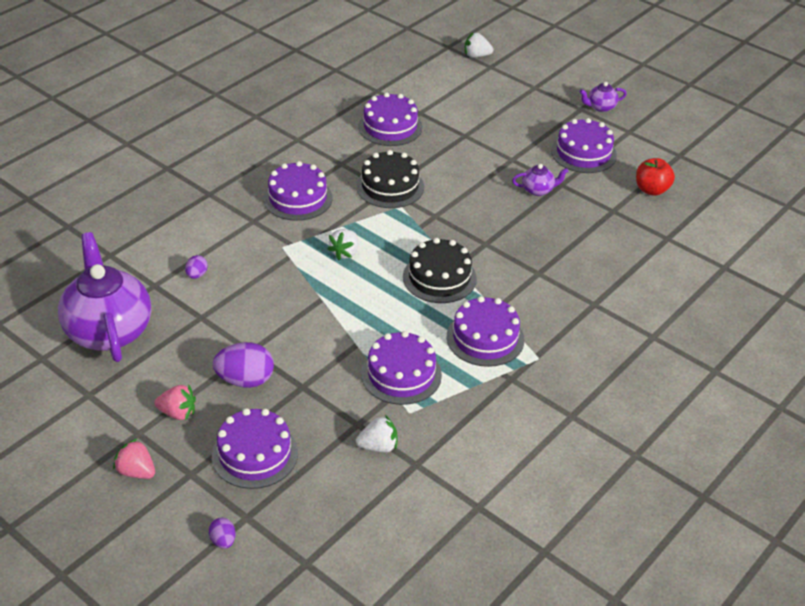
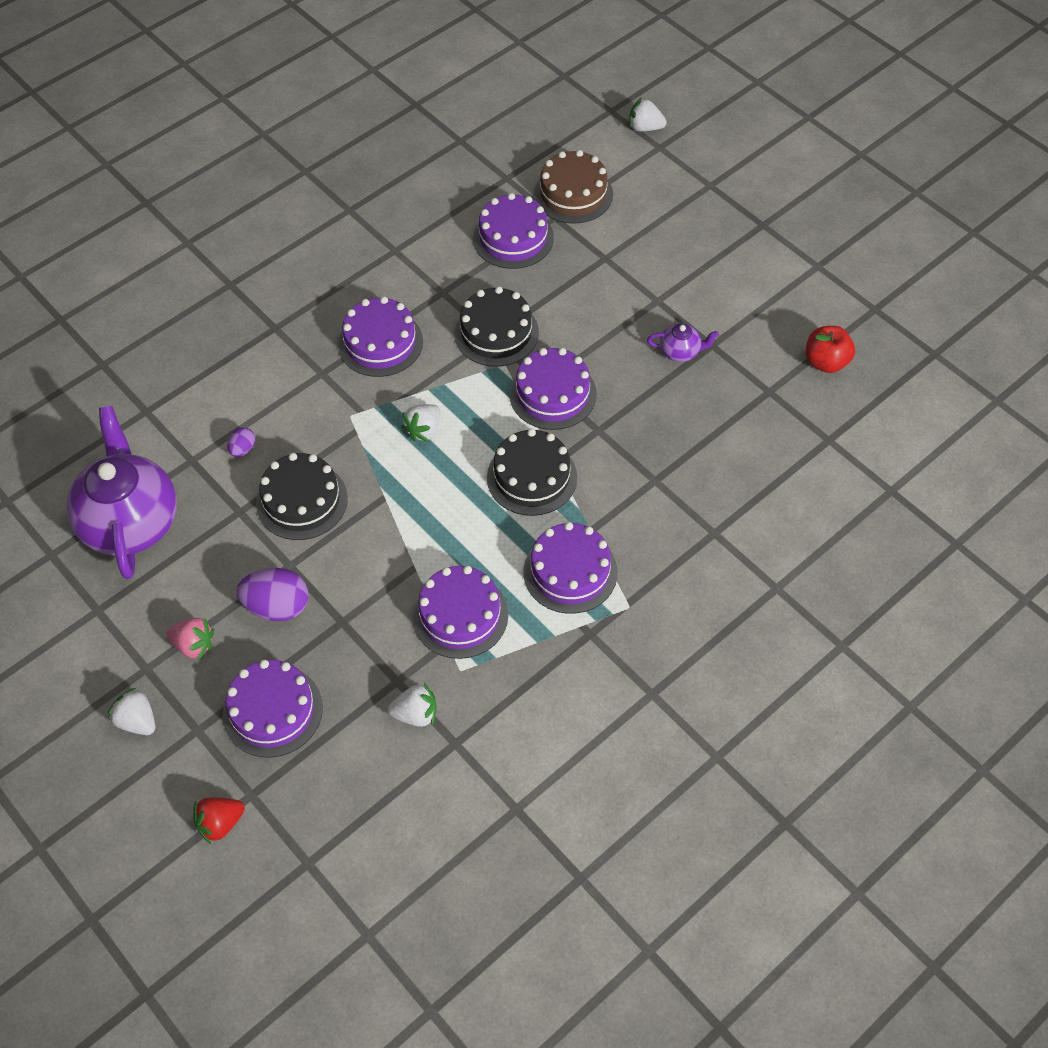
camera: 10 degrees right, 15 degrees up
pink strawberry [113,438,155,479] -> white strawberry [108,688,155,735]
purple egg [209,518,236,549] -> red strawberry [193,797,245,844]
purple cake [551,118,617,173] -> purple cake moved to [509,348,597,430]
purple teapot [579,82,627,112] -> none
none -> black cake [256,453,348,540]
none -> brown cake [534,150,613,224]

